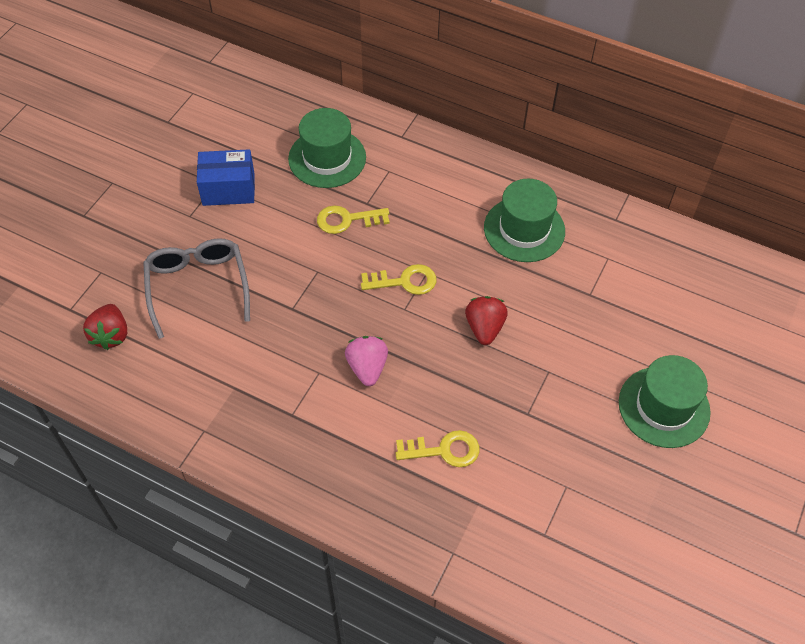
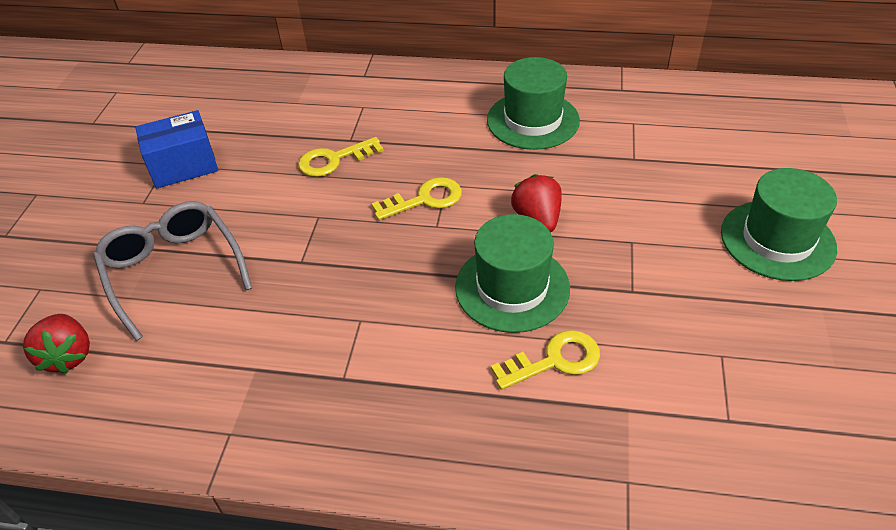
camera: 15 degrees left, 10 degrees down
green hat [288,108,366,188] -> green hat moved to [455,214,570,333]
pink strawberry [345,336,388,386] -> none

